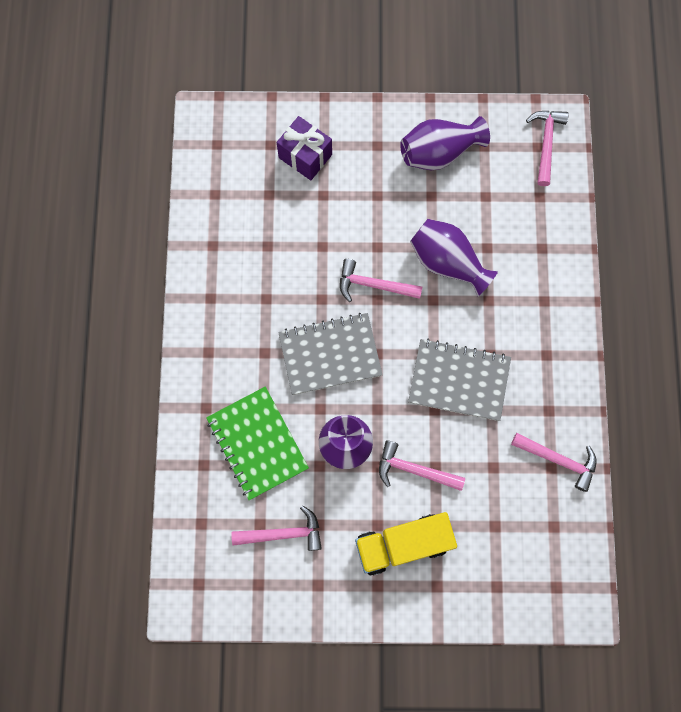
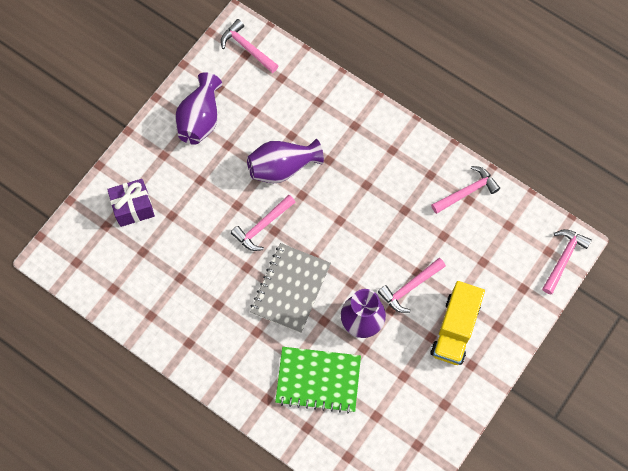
camera: 55 degrees left, 5 degrees down
pink hammer [231,506,322,551] -> pink hammer moved to [542,229,592,294]
grey notebook [408,338,511,421] -> none

